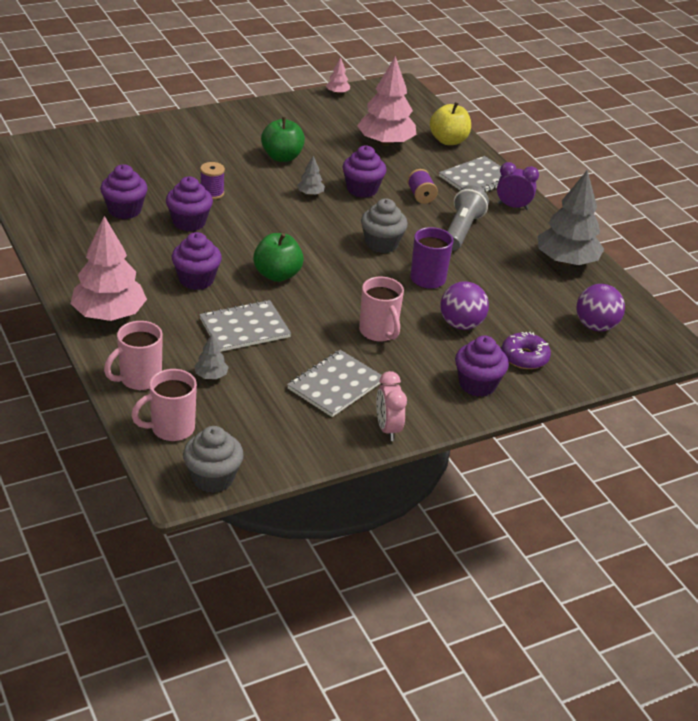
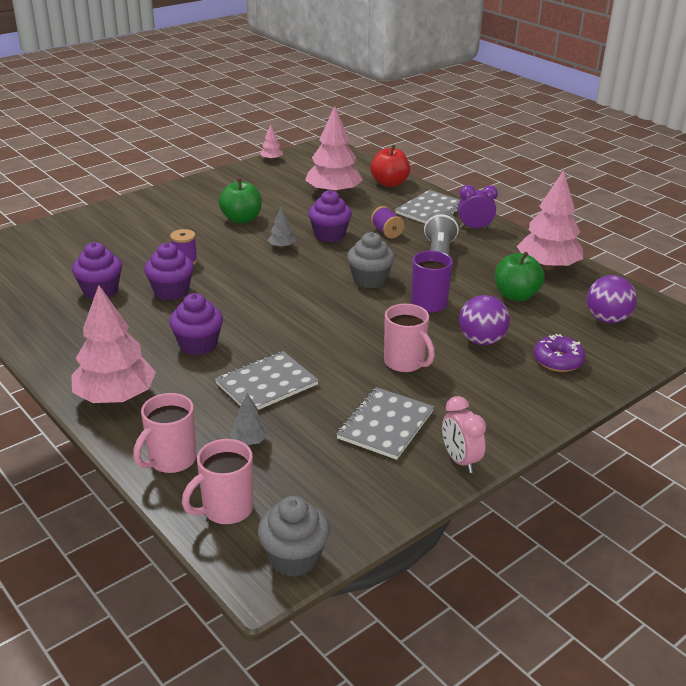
camera: 10 degrees left, 5 degrees down
green apple [253,233,304,282] -> green apple moved to [495,252,545,301]
yellow apple [430,102,471,145] -> red apple [371,145,410,187]
purple cupcake [455,336,509,397] -> none
grey tree [537,170,604,266] -> pink tree [517,170,583,270]

